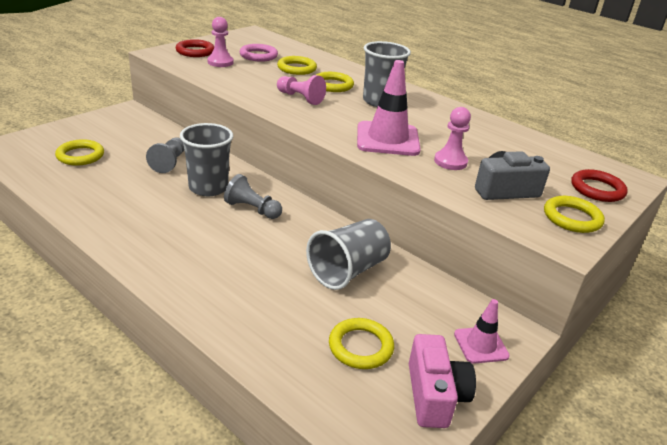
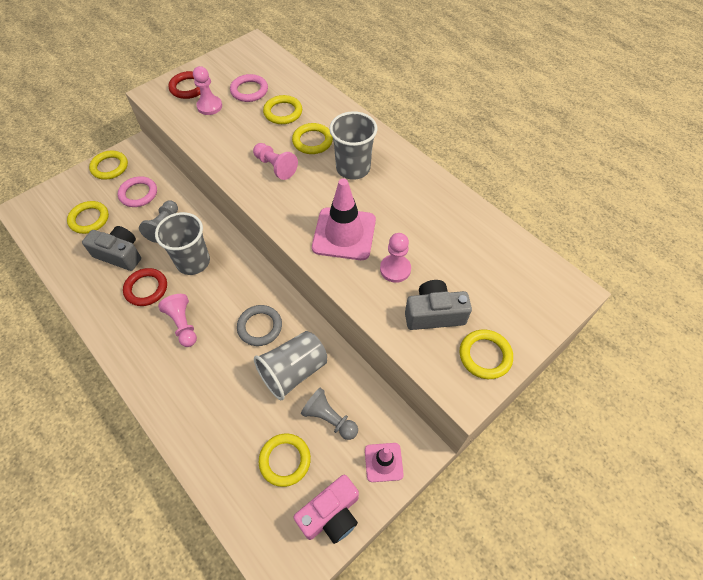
camera: 10 degrees right, 25 degrees up
grey pawn [224,174,282,219] -> grey pawn moved to [301,388,358,440]
pink camera [409,334,476,428] -> pink camera turned 45 degrees clockwise [294,475,359,544]
red ring [571,169,628,202] -> red ring moved to [123,268,167,306]
none -> grey camera [82,226,141,271]
none -> yellow ring [89,151,128,180]
none -> pink ring [118,176,157,207]
none -> pink pawn [158,294,197,347]
none -> grey ring [237,305,282,346]

